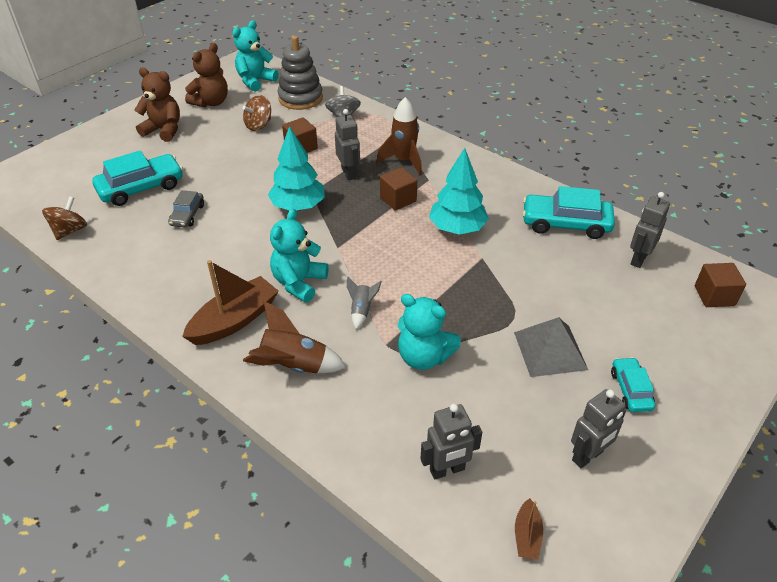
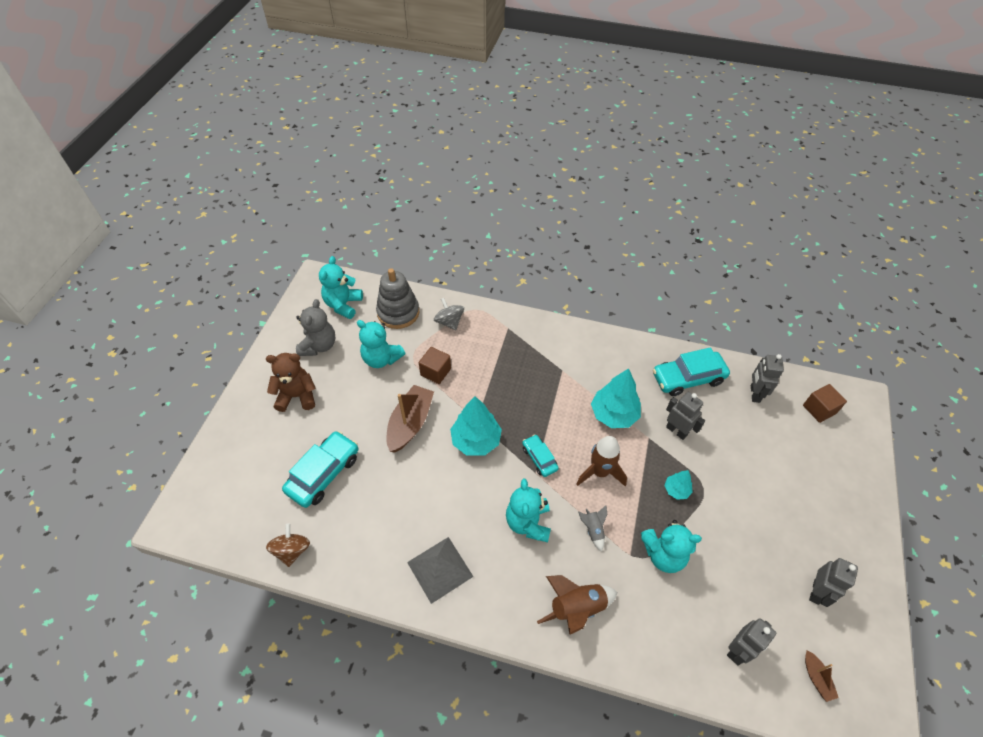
camera: 25 degrees left, 10 degrees up
grey car [168,190,204,227] -> none
brown boat [182,260,279,345] -> brown boat moved to [386,385,434,453]
brown teddy bear [185,43,228,107] -> grey teddy bear [296,299,335,356]
brown spinning top [243,95,271,131] -> turquoise teddy bear [357,320,405,368]
grey robot [335,109,360,181] -> grey robot moved to [666,392,705,440]
brown rocket [376,97,422,175] -> brown rocket moved to [576,436,627,486]
brown cube [380,167,417,211] -> none
grey pyramid [514,317,588,377] -> grey pyramid moved to [407,537,474,604]
turquoise car [611,357,655,412] -> turquoise car moved to [522,434,559,477]
none -> turquoise tree [664,470,693,500]

